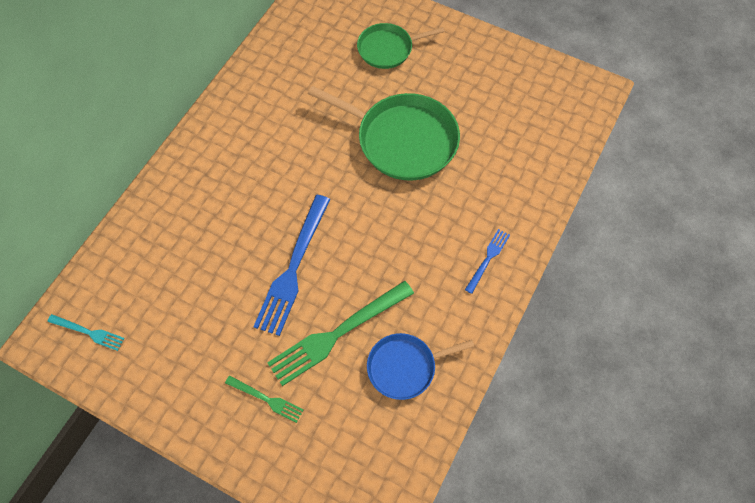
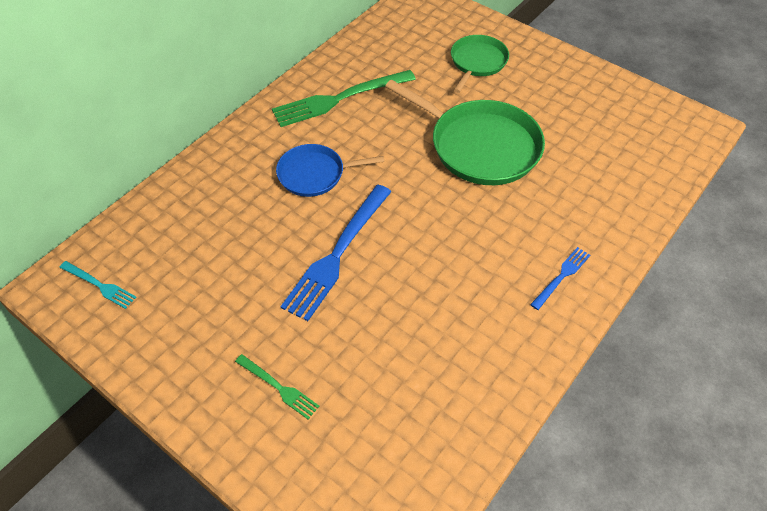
camera: 10 degrees right, 10 degrees down
green fork [267,281,414,386] -> green fork moved to [272,70,416,127]
green pan [357,23,444,69] -> green pan turned 120 degrees clockwise [451,35,509,93]
blue pan [367,333,474,400] -> blue pan moved to [276,144,384,197]

